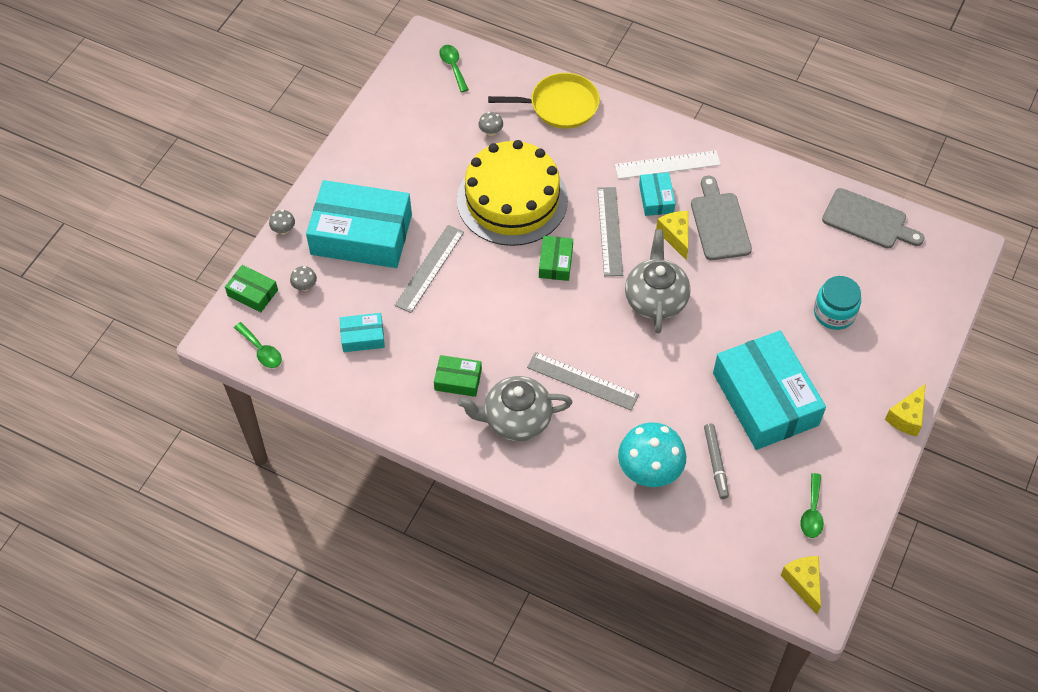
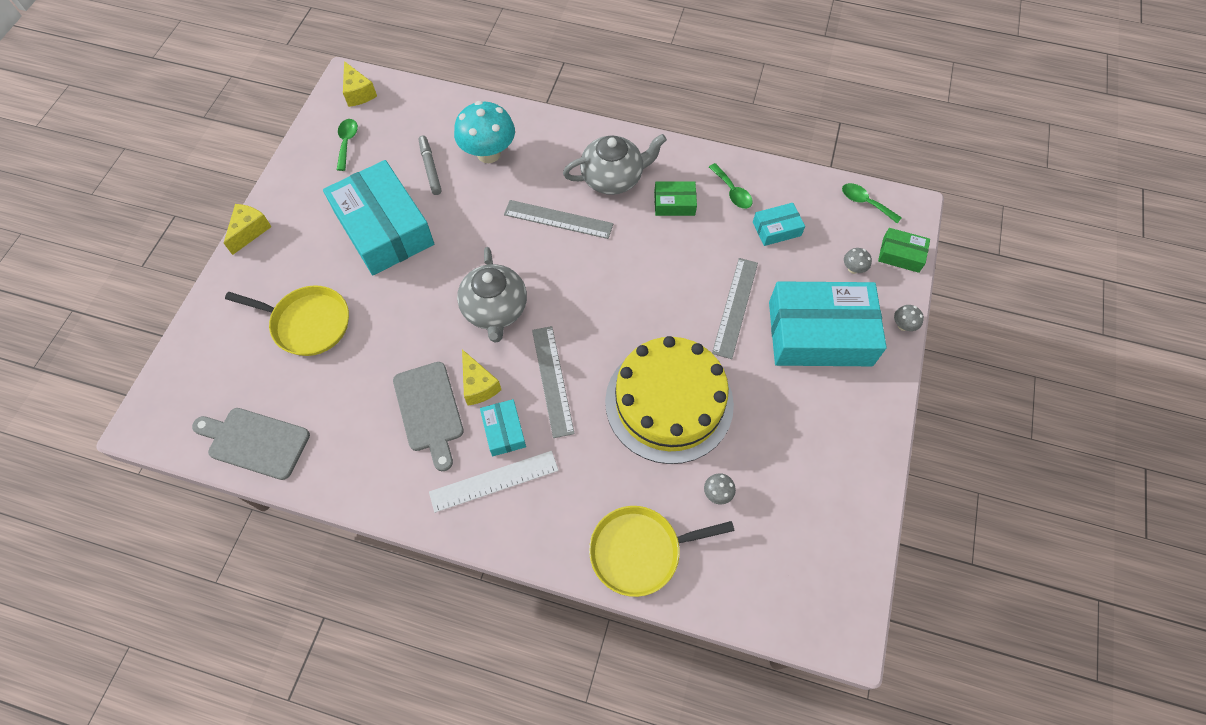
camera: 170 degrees right, 5 degrees up
green spoon [439,45,469,92] -> green spoon moved to [709,163,753,209]
green box [539,236,573,281] -> none
turquoise jar [814,276,861,330] -> yellow pan [225,286,349,356]

